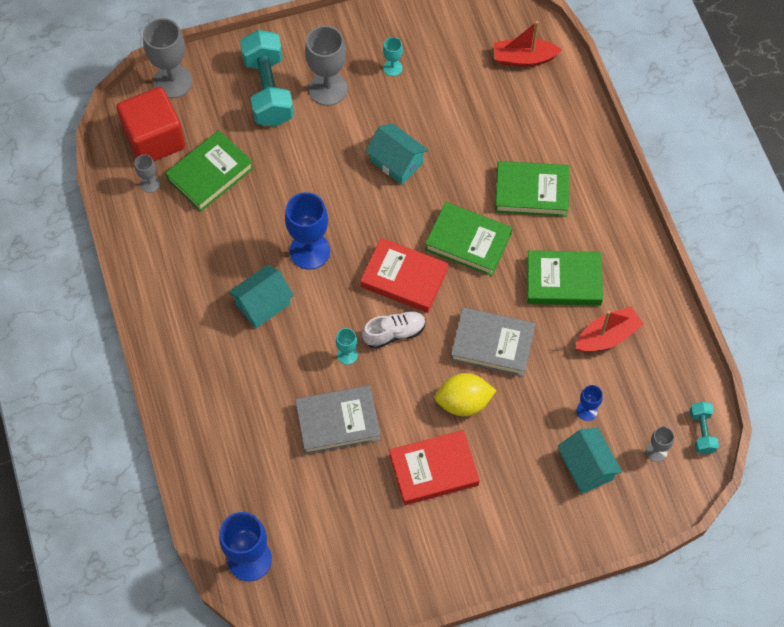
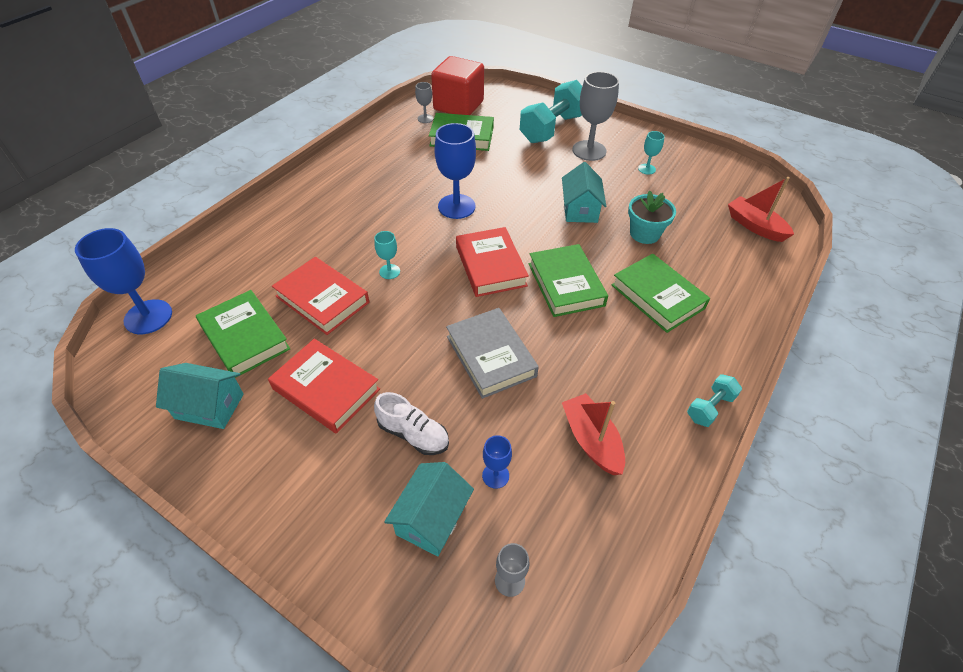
camera: 50 degrees right, 15 degrees down
grey goblet [143,18,192,98] -> none
turquoise house [228,265,294,328] -> turquoise house moved to [156,363,244,429]
grey book [295,385,381,455] -> red book [272,257,369,335]
white shoe [362,311,426,349] -> white shoe moved to [374,392,449,455]
yellow lemon [435,373,496,416] -> none
green book [527,250,603,306] -> green book moved to [196,290,291,378]
red boat [575,306,644,352] -> red boat turned 135 degrees counterclockwise [562,393,625,475]
turquoise dumbbell [690,402,719,454] -> turquoise dumbbell moved to [687,374,742,427]
none -> turquoise flower pot [628,191,676,244]

